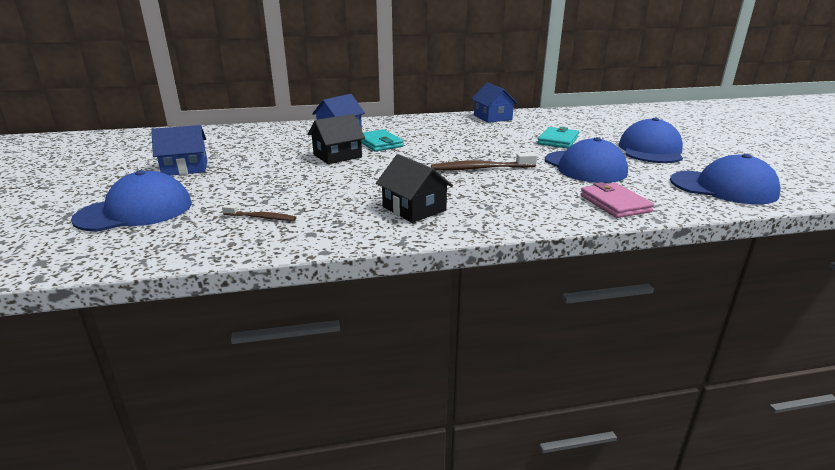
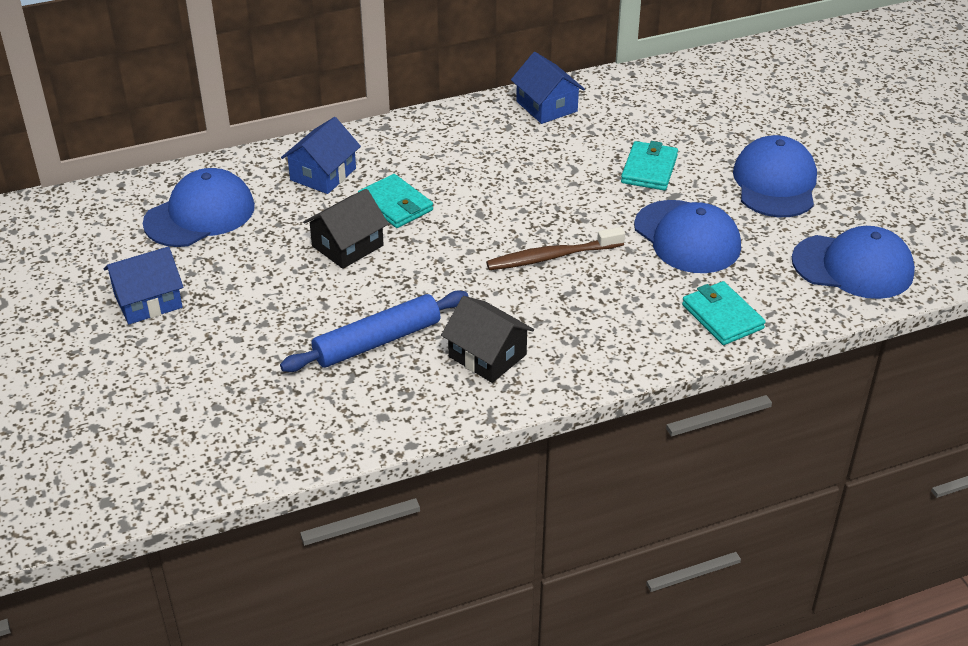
camera: 10 degrees left, 15 degrees up
blue cap [71,170,192,231] -> blue cap moved to [143,168,255,247]
brown toothbrush [222,205,296,221] -> none
pink wallet [580,182,654,218] -> turquoise wallet [682,281,766,345]
none -> blue rolling pin [280,290,468,372]

